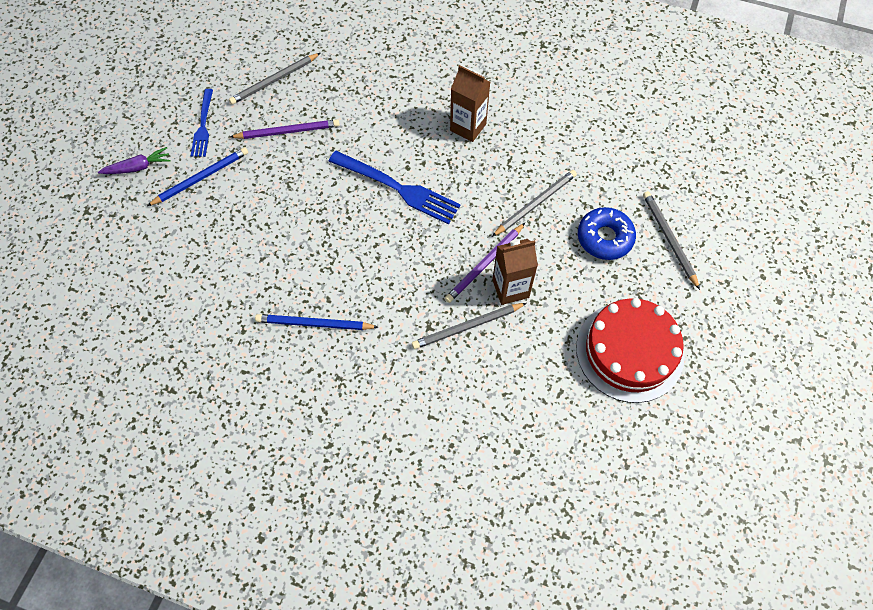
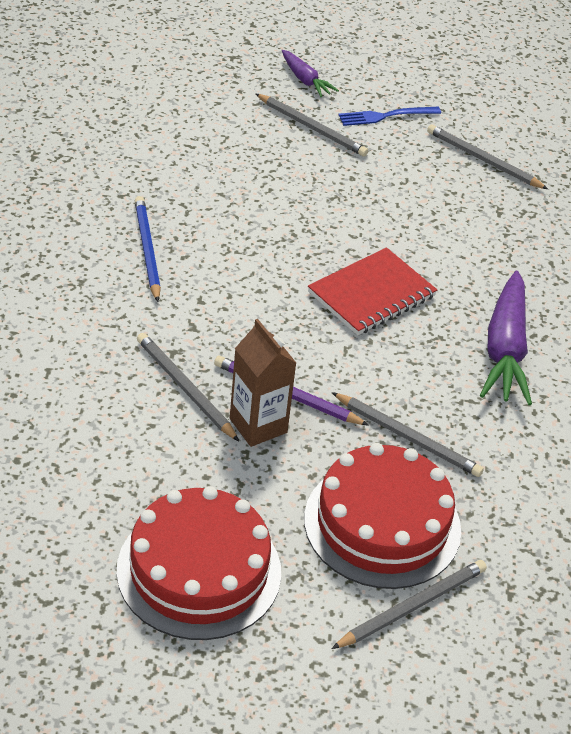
camera: 70 degrees right, 20 degrees down
blue pencil [147,147,248,206] -> grey pencil [255,93,368,157]
purple pencil [230,119,340,139] -> none
blue fork [329,151,461,225] -> red notebook [308,247,437,335]
brown carton [450,65,490,142] -> purple carrot [480,271,532,405]
blue donut [578,207,636,260] -> red cake [304,443,461,589]

